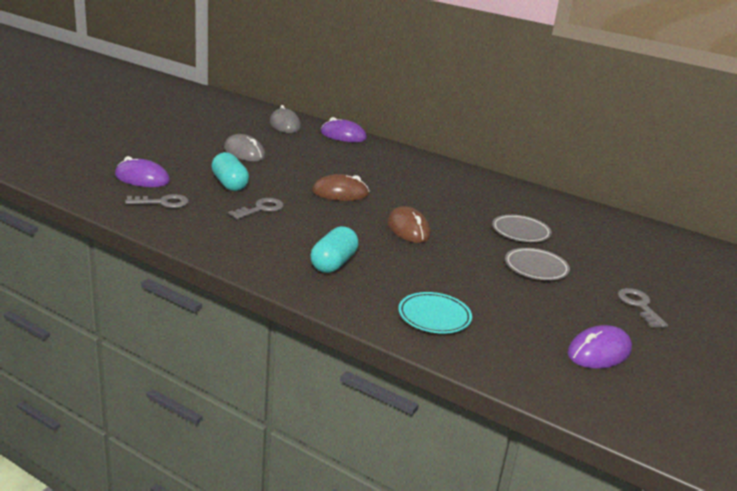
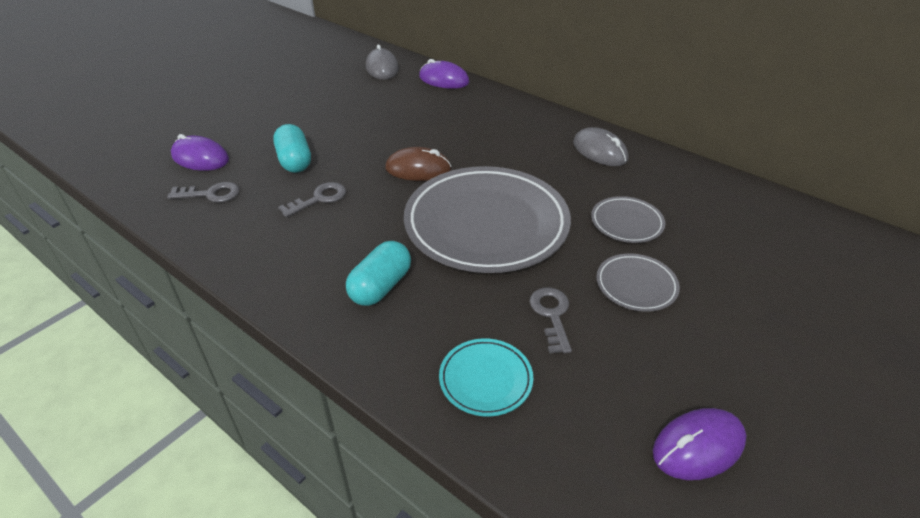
camera: 10 degrees right, 15 degrees up
grey mouse [224,134,265,161] -> grey mouse moved to [573,127,628,166]
brown mouse [387,206,431,243] -> grey plate [404,166,571,273]
grey key [618,288,668,328] -> grey key moved to [529,288,572,354]

